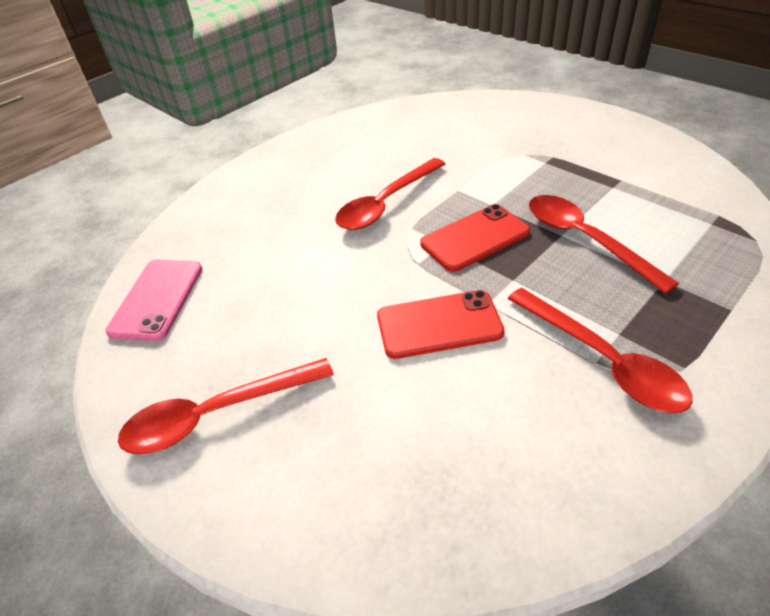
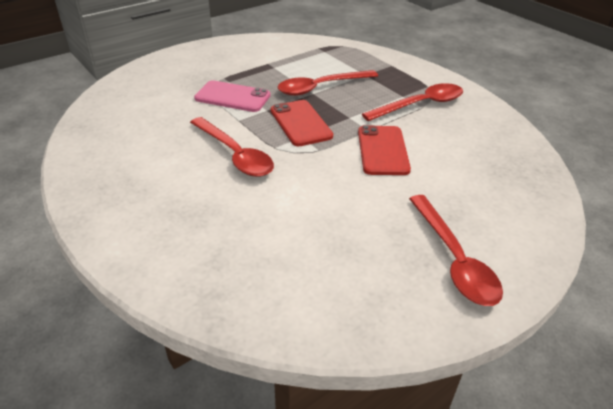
camera: 85 degrees left, 5 degrees down
pink phone [105,259,202,341] -> pink phone moved to [194,80,271,112]

